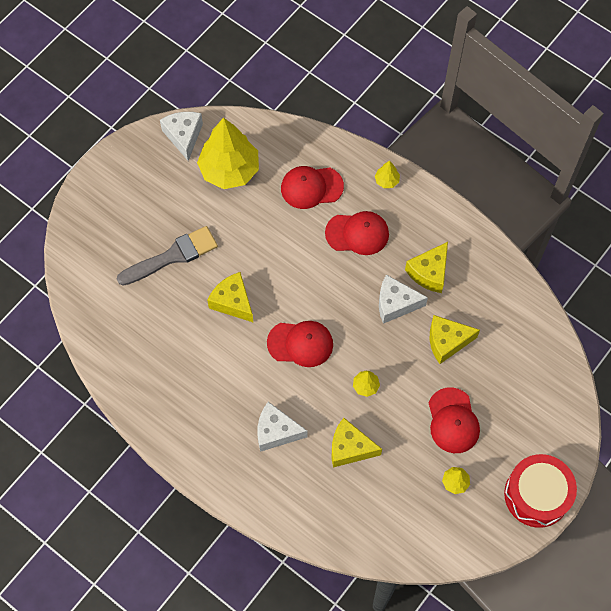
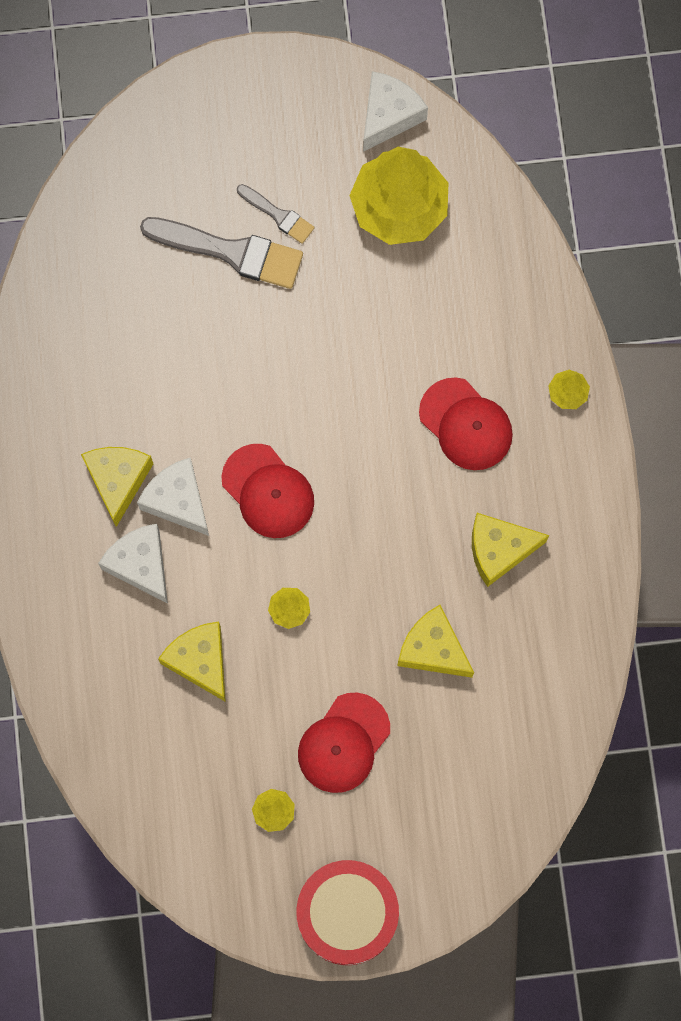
camera: 45 degrees right, 10 degrees up
yellow cheese [207,272,254,323] -> yellow cheese moved to [81,447,153,527]
red cap [281,166,344,209] -> none
white cheese [379,275,428,324] -> white cheese moved to [137,457,209,536]
none -> grey brush [237,184,314,244]

